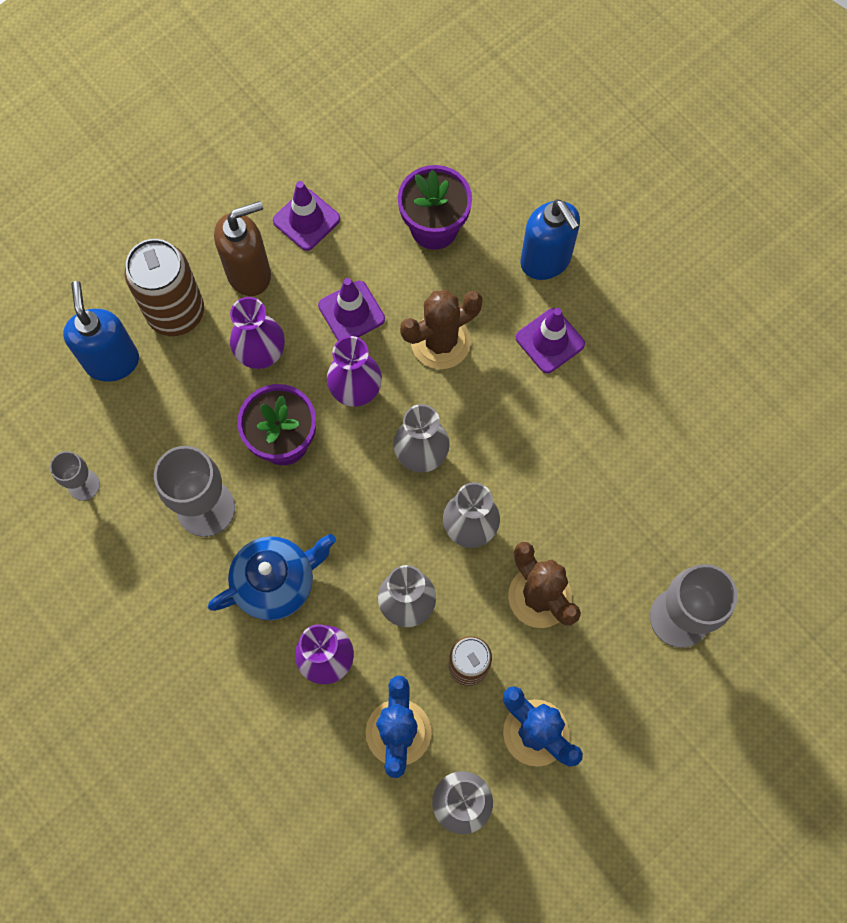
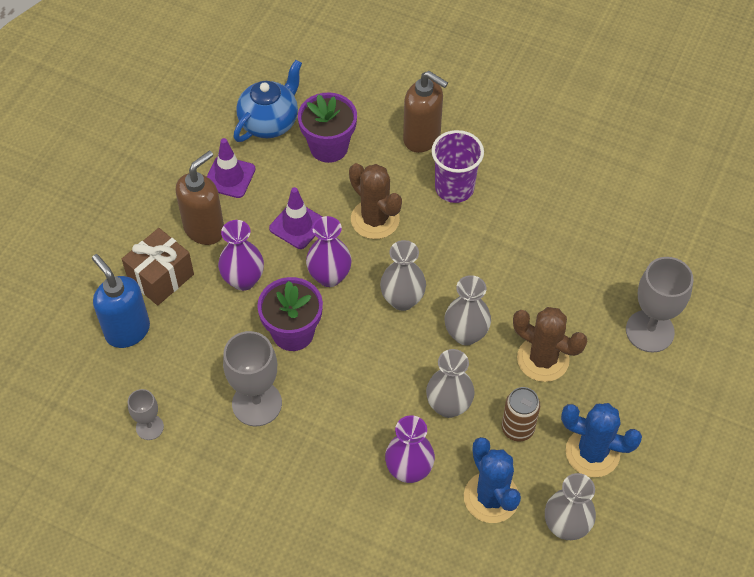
camera: 25 degrees left, 15 degrees down
brown can [125,239,204,336] -> brown gift [122,228,194,306]
blue teapot [208,534,336,620] -> blue teapot moved to [233,60,302,142]
brown cactus [400,290,483,369] -> brown cactus turned 75 degrees counterclockwise [349,163,402,239]
purple traffic cone [516,308,585,373] -> purple cup [432,130,484,203]
blue soap dispenser [520,199,580,280] -> brown soap dispenser [403,71,448,153]

